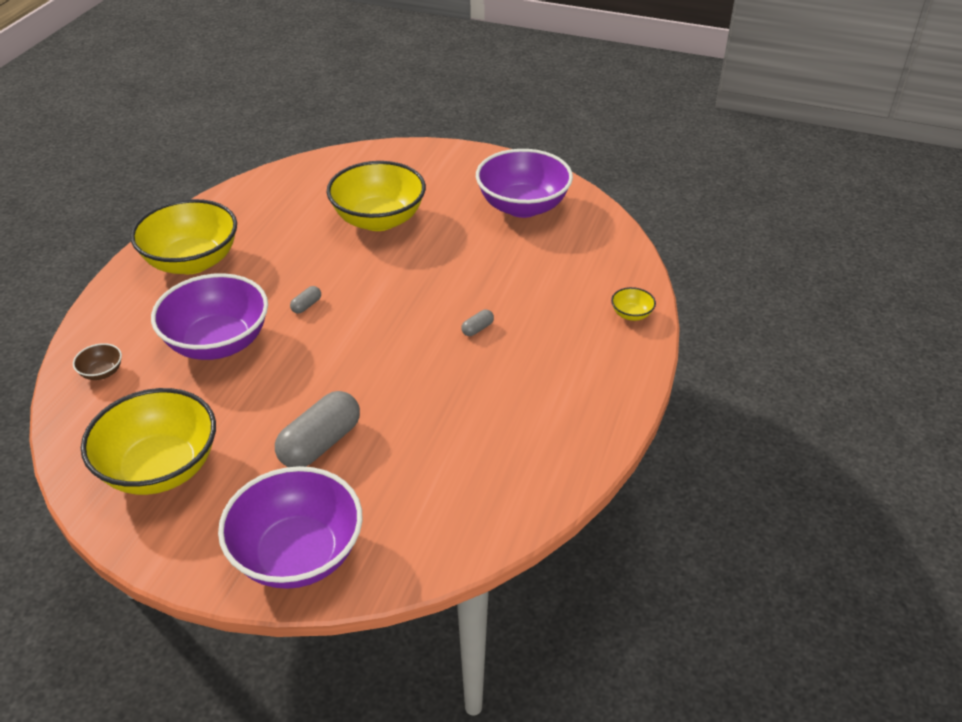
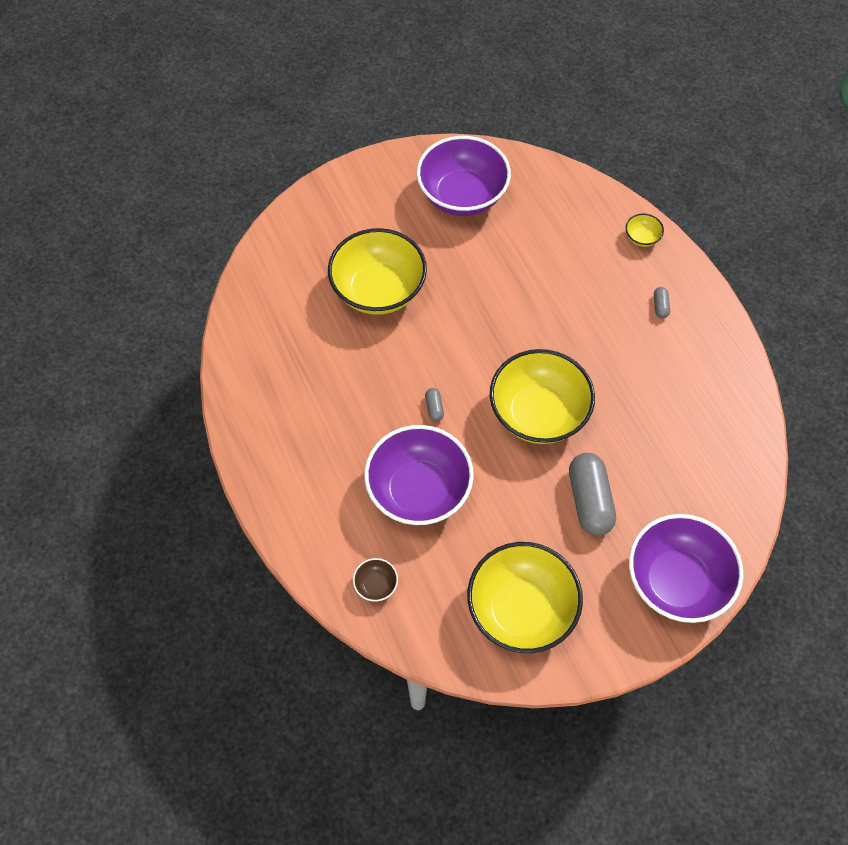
camera: 45 degrees left, 20 degrees up
yellow bowl [130,199,237,274] -> yellow bowl moved to [490,349,595,444]
grey capsule [461,310,494,336] -> grey capsule moved to [654,287,670,318]

